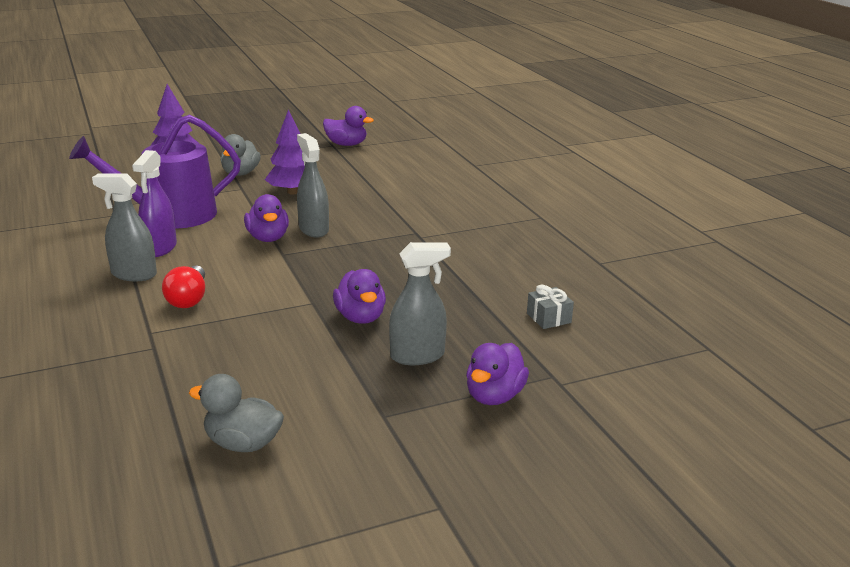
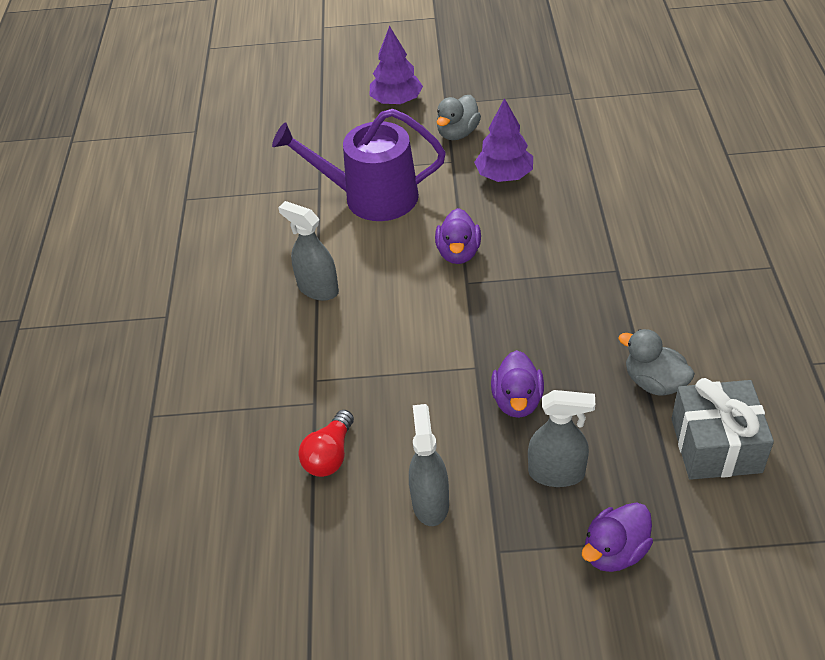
camera: 25 degrees right, 20 degrees up
purple spray bottle [132,150,177,257] -> none
red light bulb [162,265,205,308] -> red light bulb moved to [298,410,354,477]
grey duck [189,374,284,452] -> grey duck moved to [618,329,695,396]
grey spray bottle [297,133,329,238] -> grey spray bottle moved to [409,404,449,526]
purple duck [323,106,374,146] -> none
grey gift [527,285,574,329] -> grey gift [672,378,774,480], size x2.06

